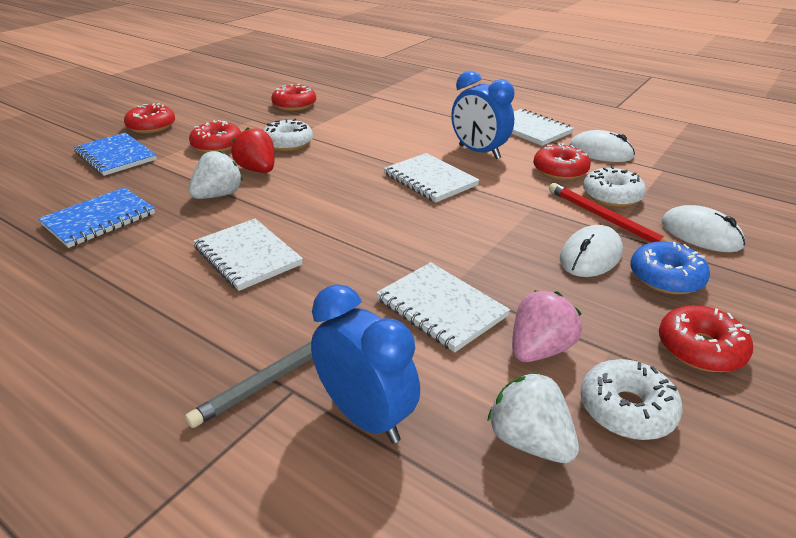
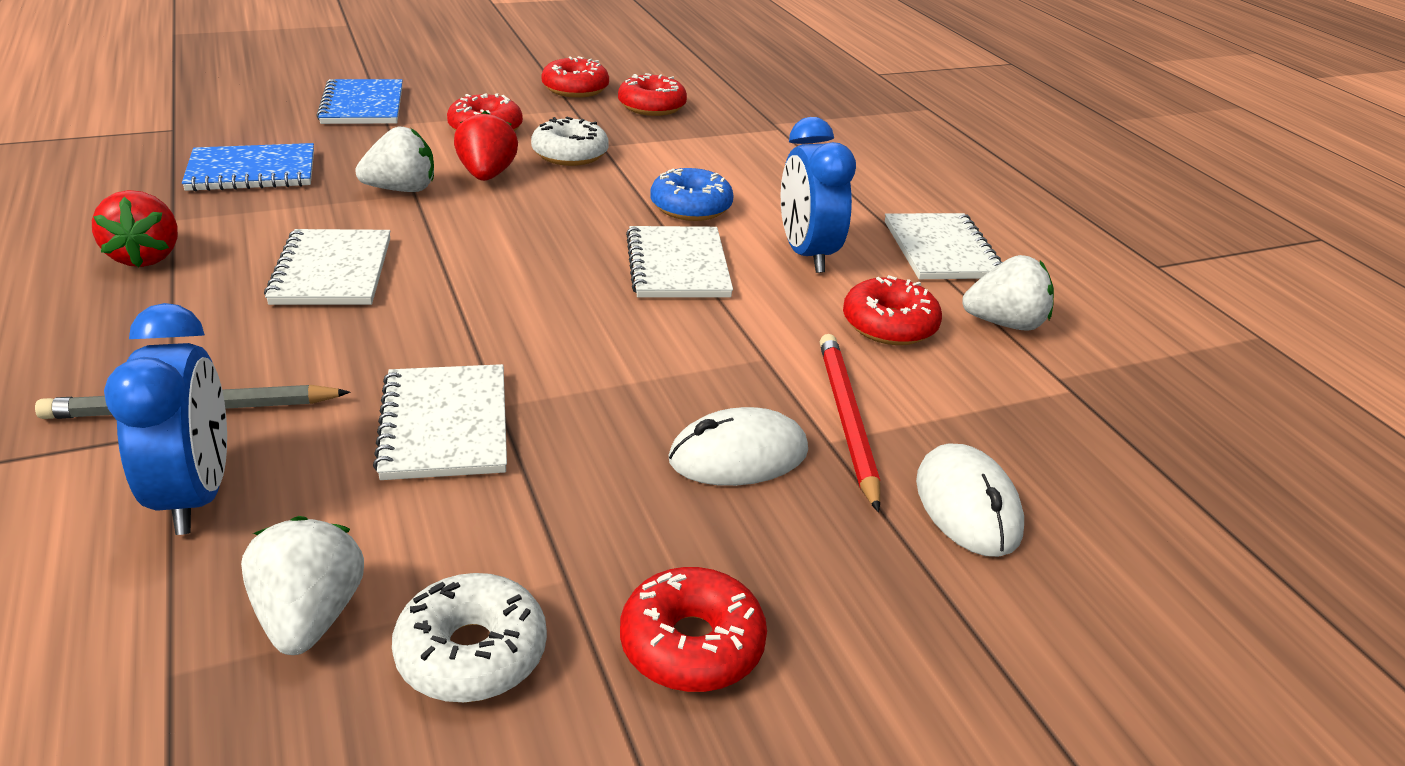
camera: 30 degrees right, 0 degrees up
red donut [124,103,175,133] -> red donut moved to [541,56,609,98]
pink strawberry [512,290,582,362] -> none
white mouse [569,130,635,162] -> white strawberry [962,255,1054,331]
white donut [583,166,646,207] -> none
blue donut [630,241,710,295] -> blue donut moved to [651,168,734,221]
none -> red strawberry [92,190,178,267]

